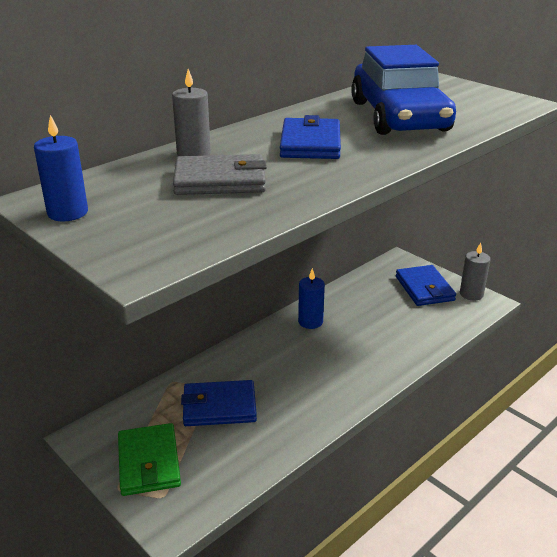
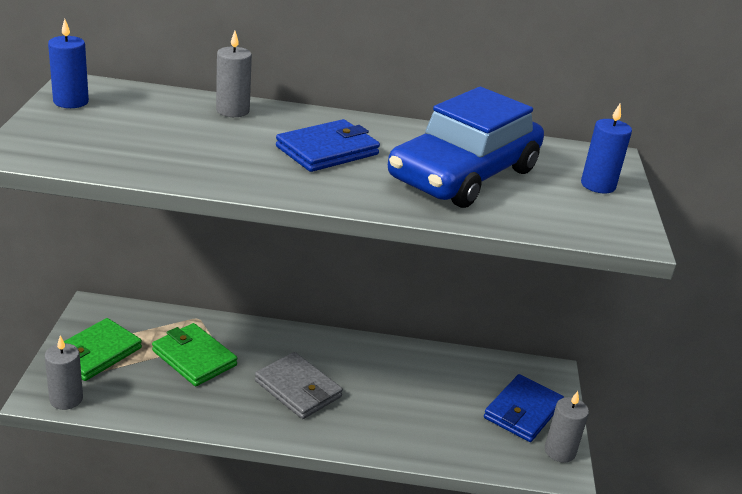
camera: 45 degrees right, 0 degrees up
grey wallet [173,154,267,195] -> grey wallet moved to [255,352,343,419]
blue wallet [181,380,257,426] -> green wallet [152,323,237,386]
blue candle [298,268,325,329] -> blue candle moved to [581,104,632,193]
none -> grey candle [45,335,83,410]

